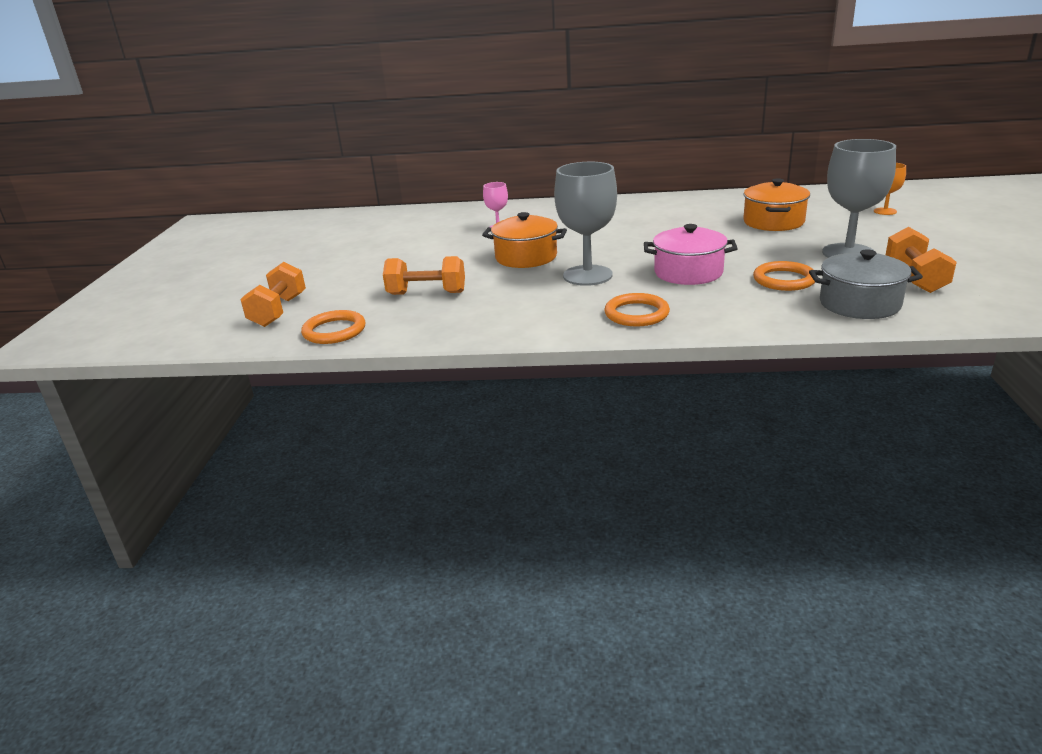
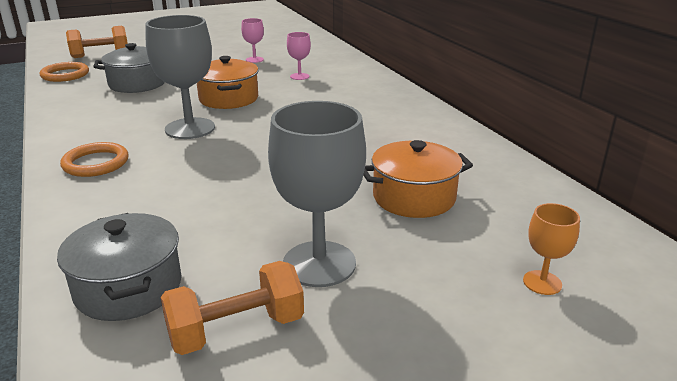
camera: 60 degrees right, 0 degrees up
orange dumbbell [383,256,465,295] -> grey pot [93,43,165,93]
pink pot [644,224,738,285] -> none
orange ring [753,261,815,291] -> none
none -> pink goblet [241,18,264,63]

